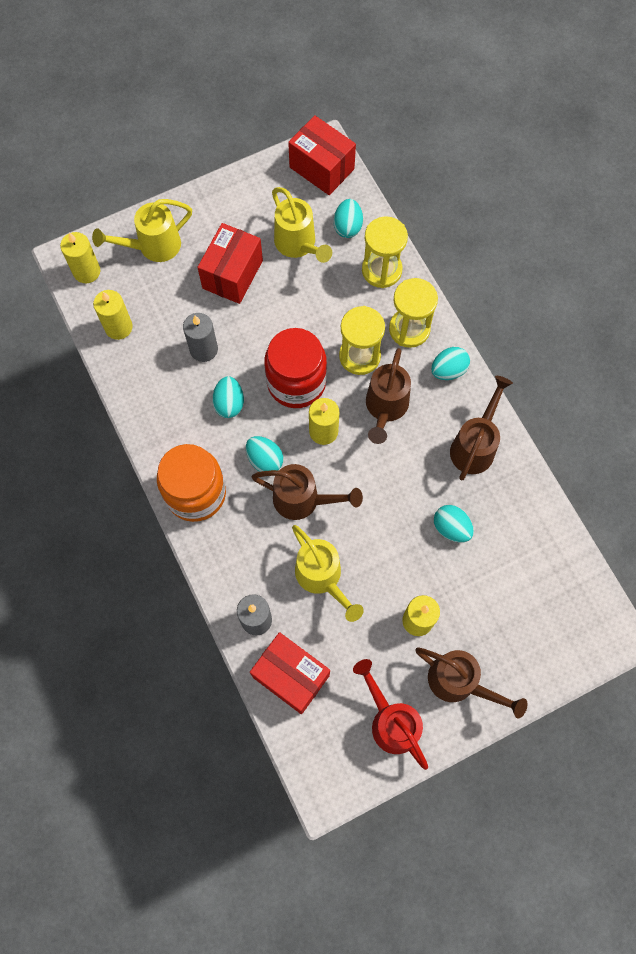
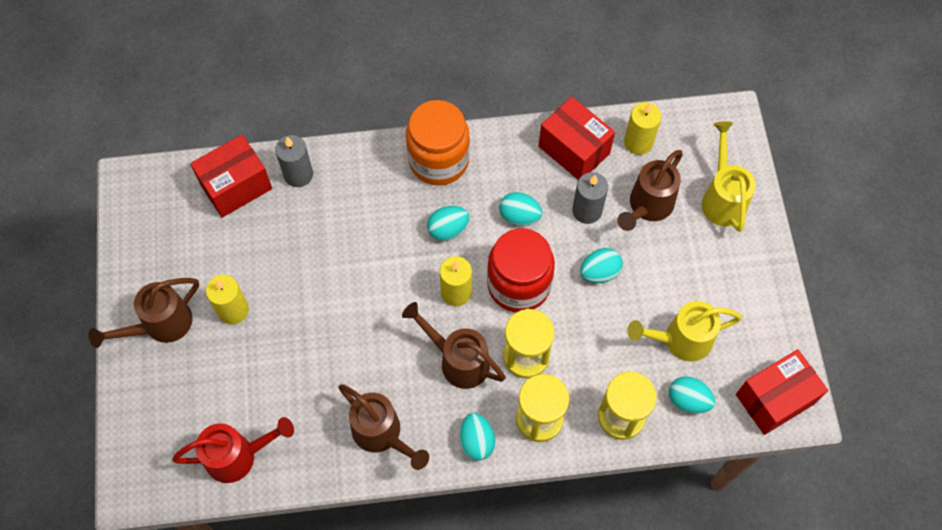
camera: 110 degrees right, 5 degrees down
yellow candle [60,232,100,283] -> none
red box [197,223,263,304] -> red box moved to [539,96,615,180]
brown watering can [252,464,363,520] -> brown watering can moved to [617,150,683,231]
yellow watering can [292,525,364,622] -> none
red watering can [353,659,428,770] -> red watering can moved to [172,417,294,483]
turquoise egg [434,505,474,543] -> turquoise egg moved to [580,248,623,283]

